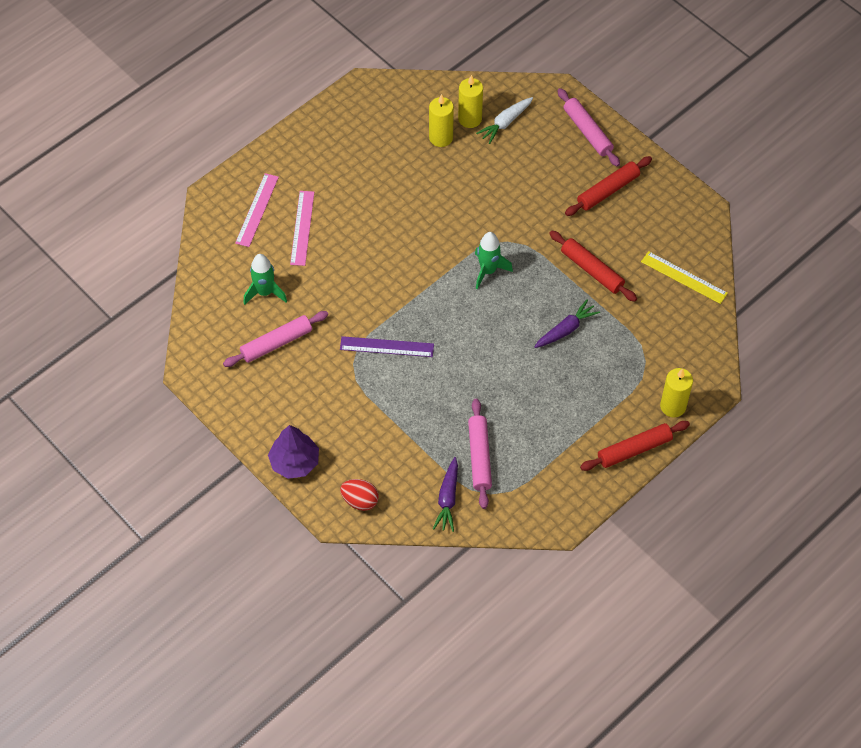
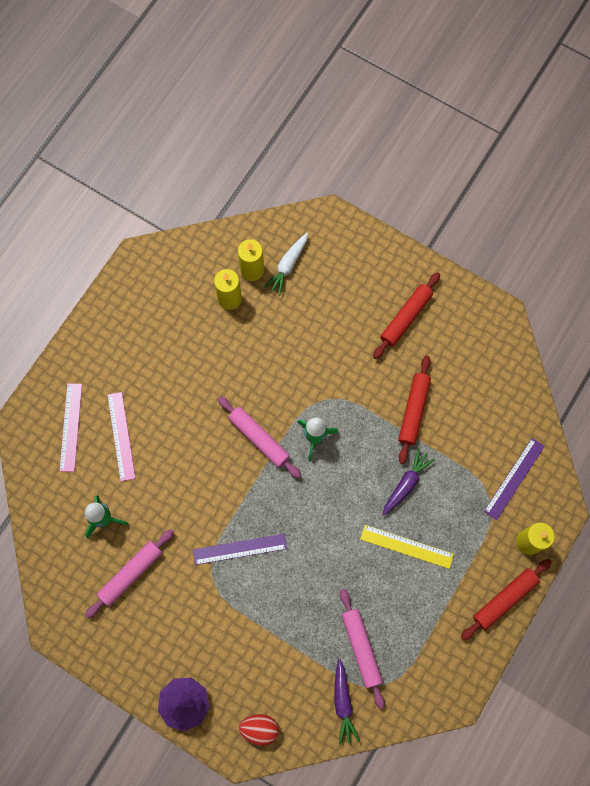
camera: 15 degrees left, 15 degrees up
red rolling pin [549,231,637,302] -> red rolling pin turned 75 degrees clockwise [398,356,431,464]
pink rolling pin [557,88,620,167] -> pink rolling pin moved to [218,396,301,478]
yellow ruler [641,251,728,304] -> yellow ruler moved to [360,525,454,569]
none -> purple ruler [484,438,545,520]

